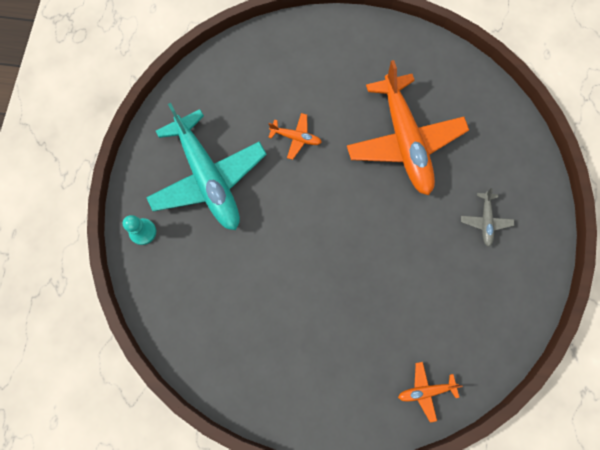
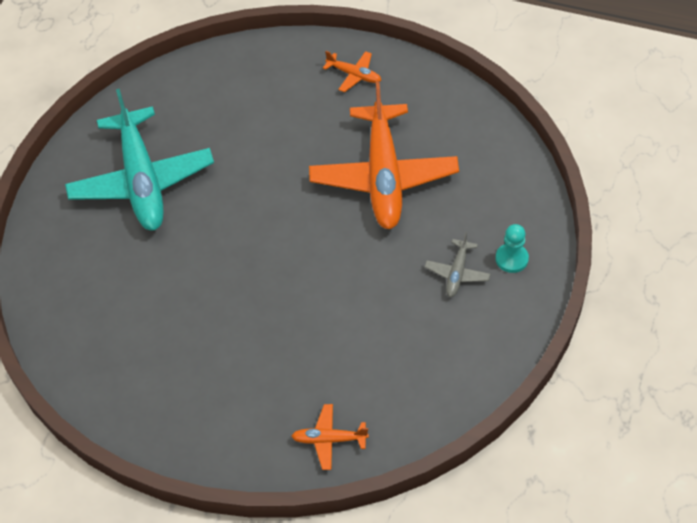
camera: 15 degrees right, 20 degrees down
turquoise pawn [123,215,156,245] -> turquoise pawn moved to [495,224,529,273]
orange plane [268,113,322,160] -> orange plane moved to [323,51,381,92]

